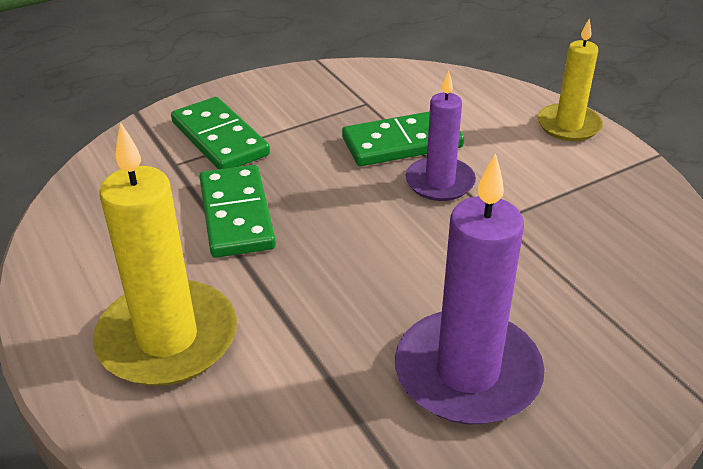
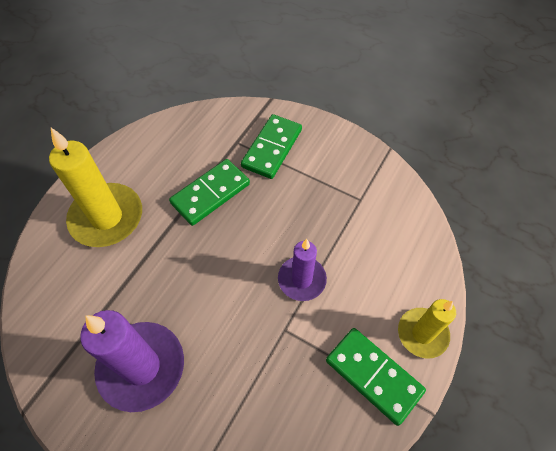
camera: 60 degrees right, 20 degrees up
green domino [342,111,464,166] -> green domino moved to [326,328,426,426]

